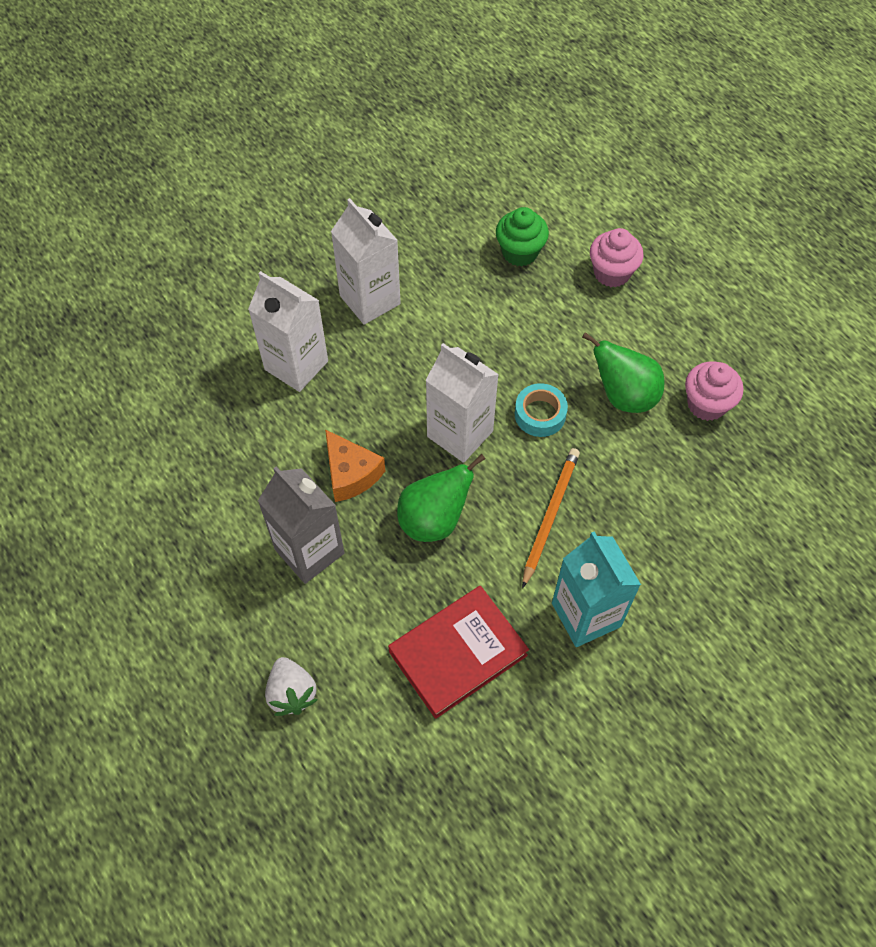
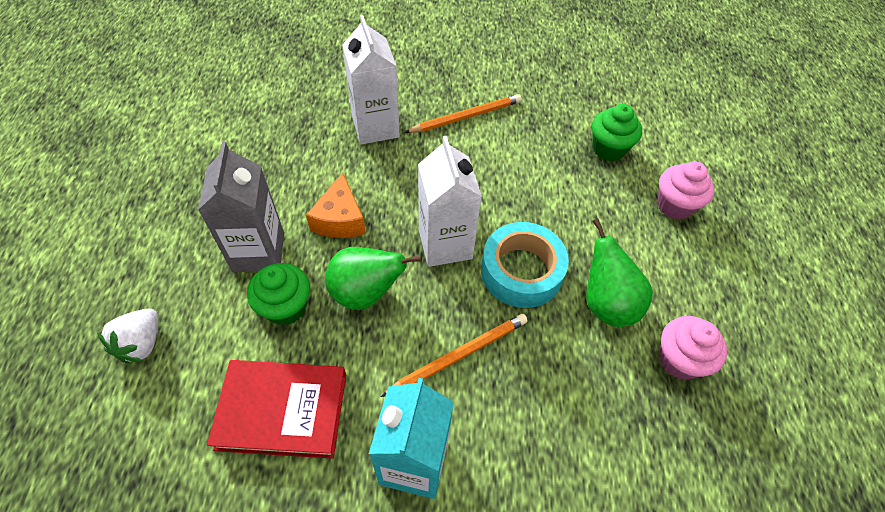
camera: 35 degrees right, 5 degrees down
white carton [331,198,401,325] -> orange pencil [404,94,522,133]
turquoise tape [515,383,568,437] -> turquoise tape [481,222,569,308], size x1.61
none -> green cupcake [247,263,310,325]

